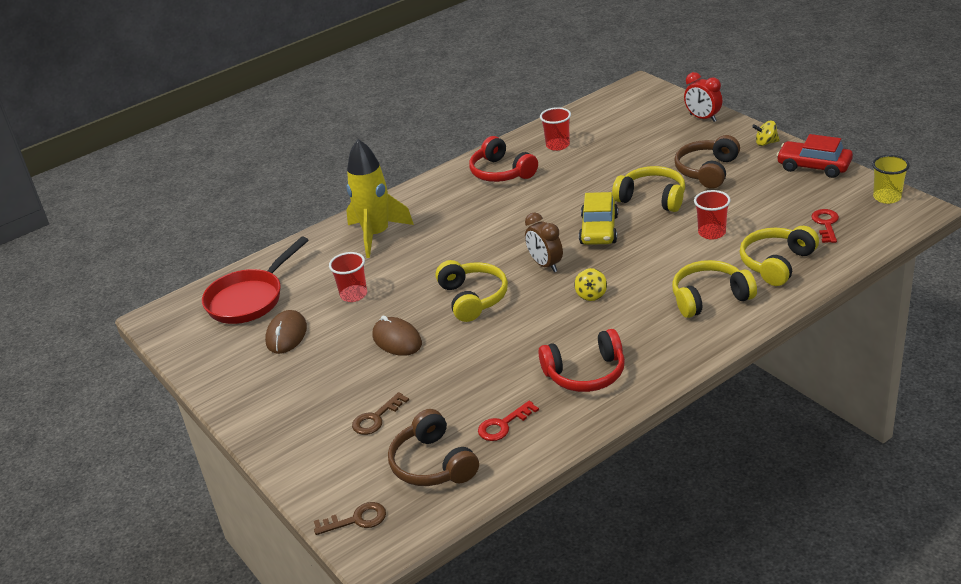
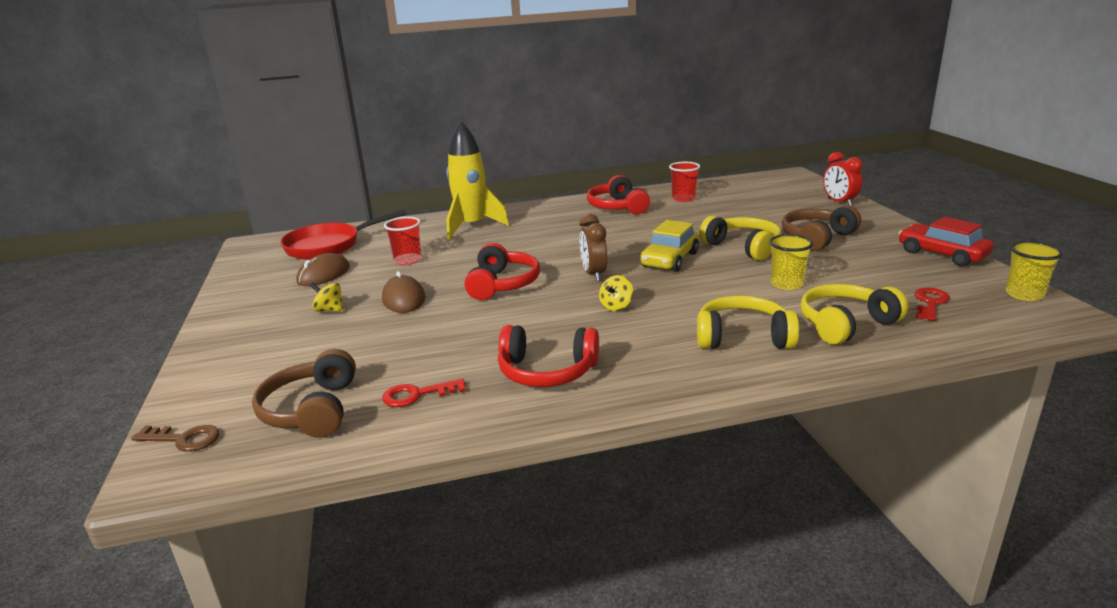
camera: 20 degrees right, 10 degrees down
brown key [352,392,409,435] -> none
yellow headphones [435,260,508,322] -> red headphones [464,243,540,300]
red cup [694,190,731,240] -> yellow cup [769,234,813,290]
yellow spinning top [752,121,780,146] -> yellow spinning top moved to [310,282,344,312]

